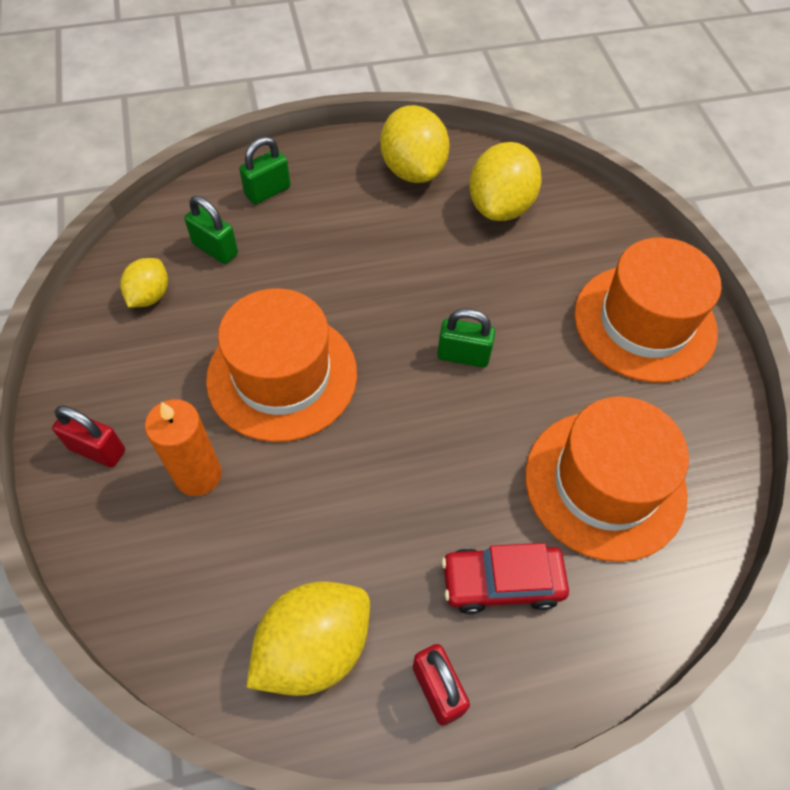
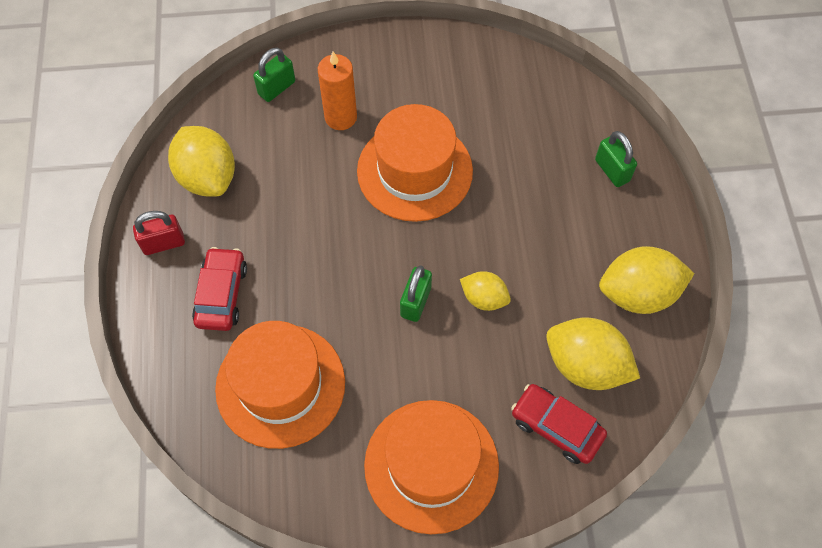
camera: 100 degrees right, 5 degrees up
red padlock [52,406,125,468] -> none
yellow lemon [120,258,168,308] -> yellow lemon moved to [460,271,511,311]
green padlock [185,196,238,264] -> green padlock moved to [253,48,295,102]
none -> red car [511,384,607,464]

